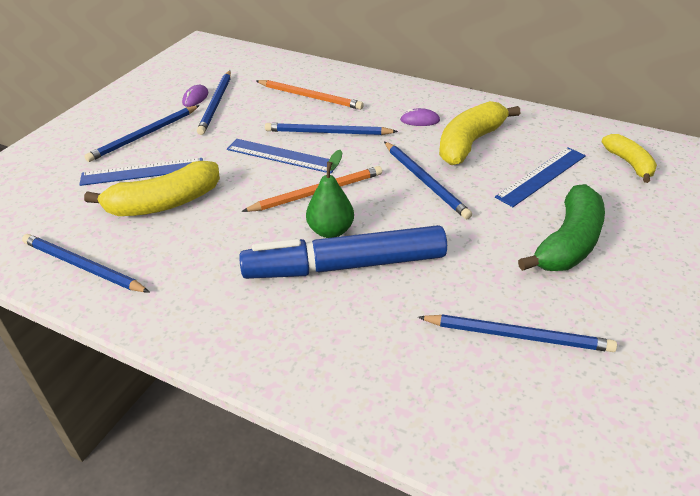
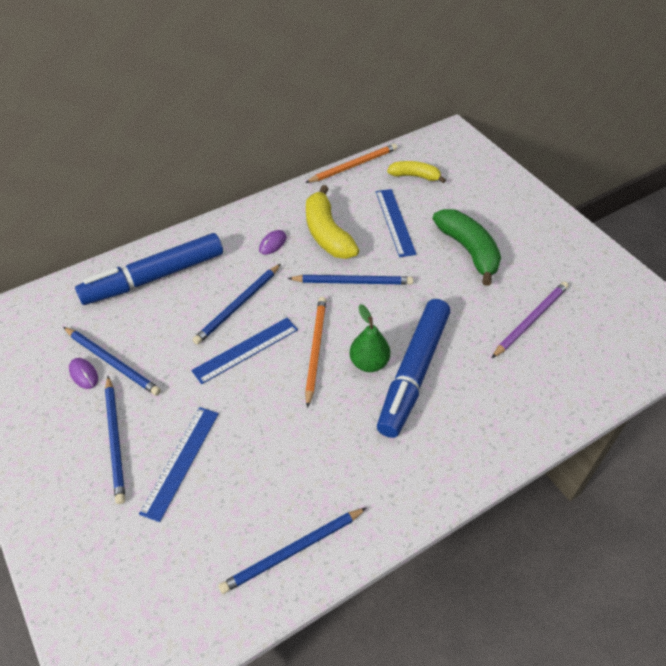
camera: 60 degrees left, 10 degrees up
yellow banana [84,161,220,216] -> none
orange pencil [256,80,364,110] -> orange pencil moved to [305,144,397,183]
blue pencil [418,315,617,352] -> purple pencil [492,282,569,358]
none -> blue marker [75,233,223,305]

